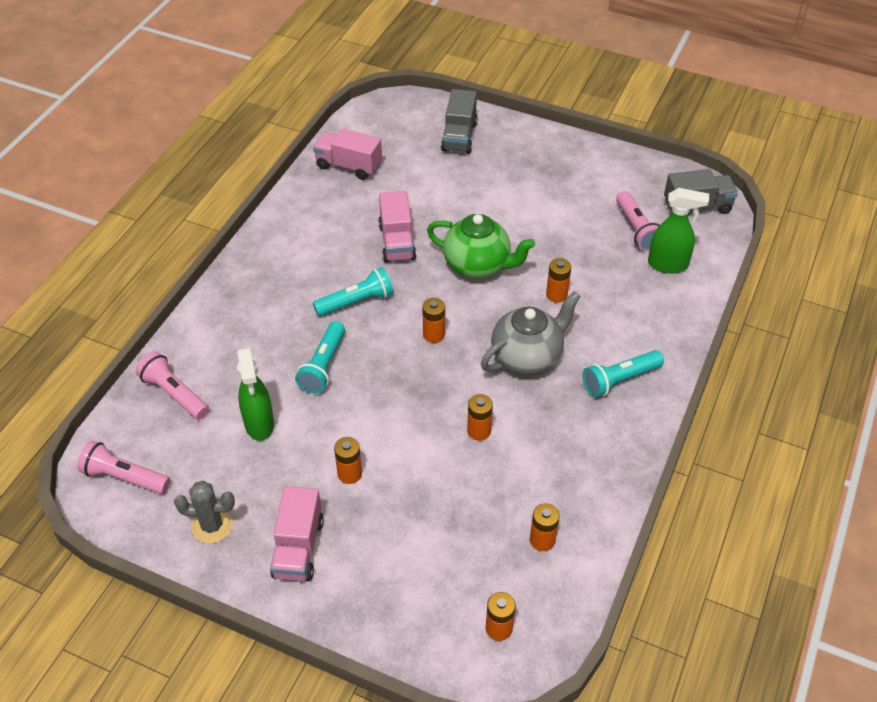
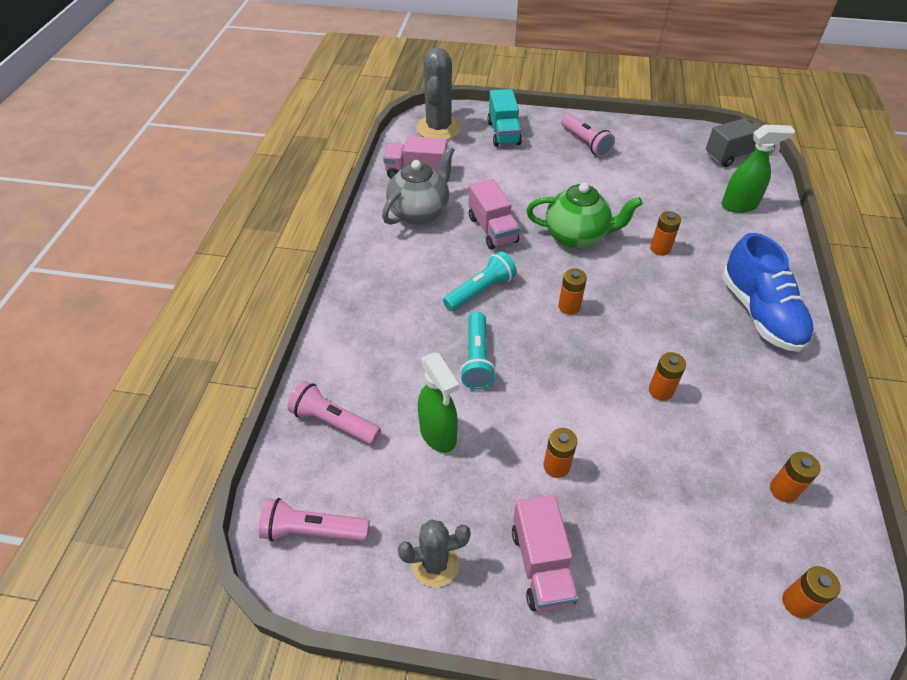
camera: 15 degrees left, 0 degrees up
grey truck [441,89,477,154] -> turquoise truck [487,89,522,147]
grey teapot [481,291,581,376] -> grey teapot moved to [382,146,455,225]
turquoise flashlight [582,350,664,397] -> blue shoe [722,233,814,352]
pink flashlight [616,191,660,251] -> pink flashlight moved to [561,114,615,157]
none -> grey cactus [416,48,461,140]

